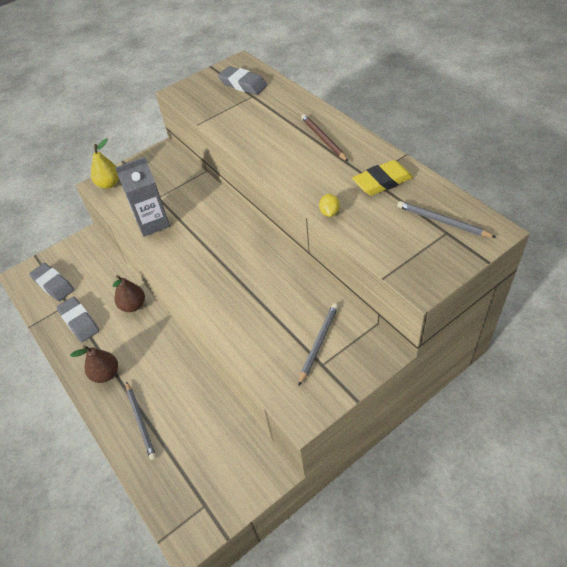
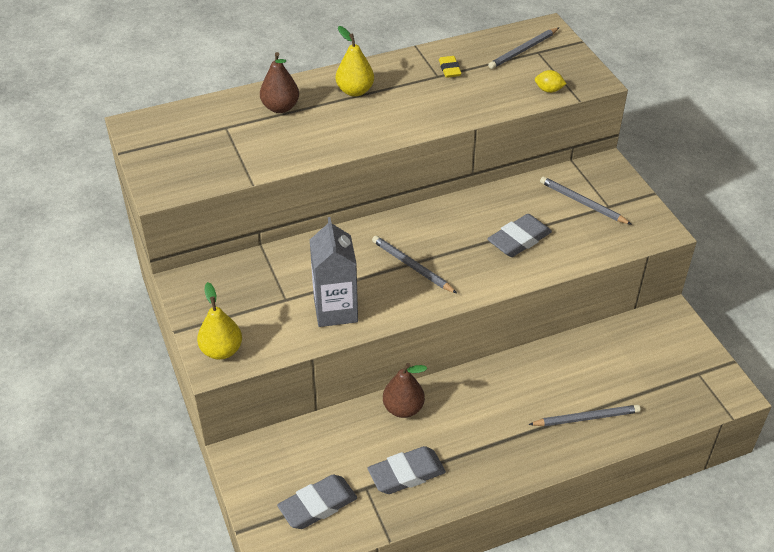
camera: 80 degrees left, 5 degrees down
brown pear [70,345,118,383] -> brown pear moved to [260,52,299,113]
grey eraser [218,66,267,95] -> grey eraser moved to [487,214,552,257]
brown pencil [301,114,348,162] -> yellow pear [336,26,374,97]
yellow lemon [319,194,340,217] -> yellow lemon moved to [535,70,566,93]
yellow eraser [352,160,413,196] -> yellow eraser [439,56,462,78], size x0.58
none -> grey pencil [372,236,457,293]

